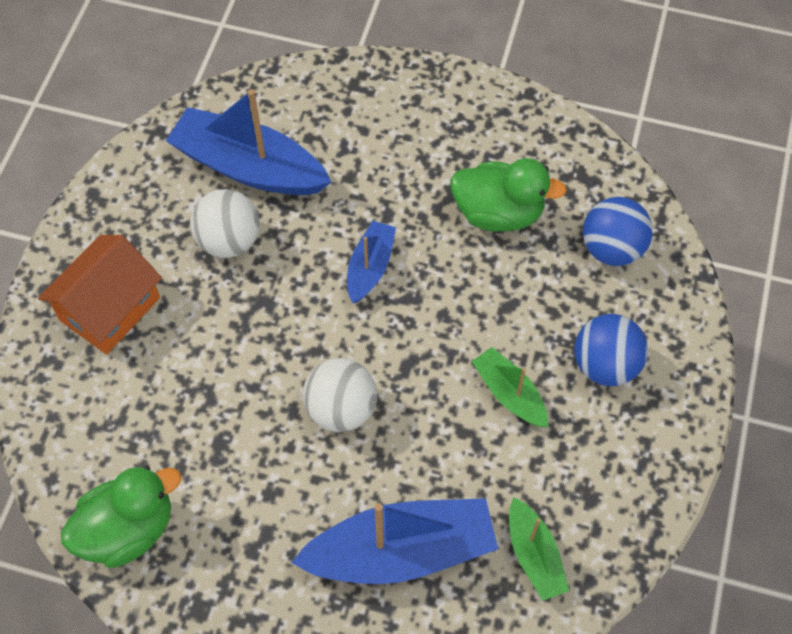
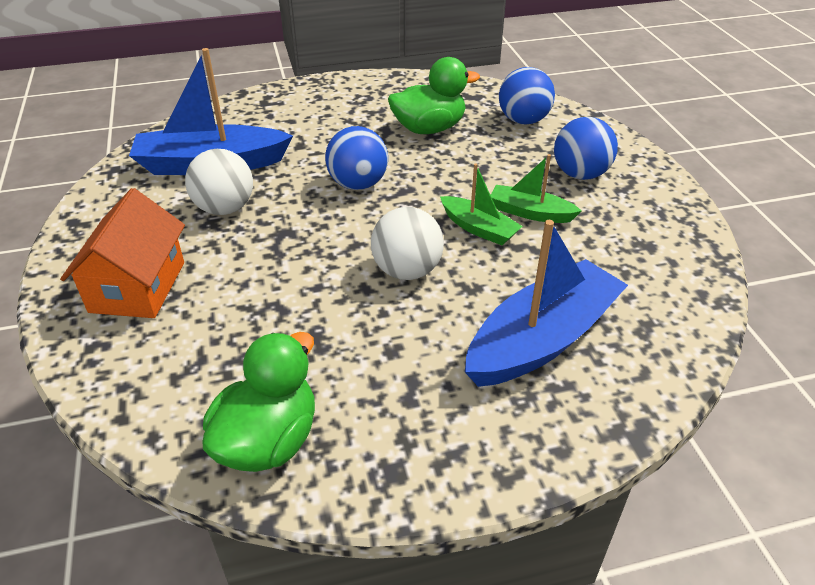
camera: 30 degrees left, 20 degrees down
blue boat [347,221,396,303] -> blue ball [325,126,388,190]
green boat [509,497,569,601] -> green boat moved to [440,164,523,245]

